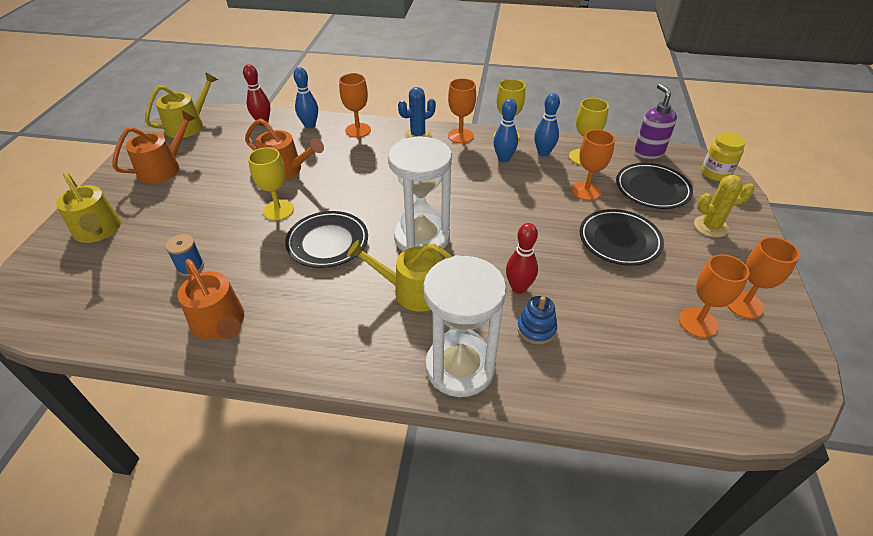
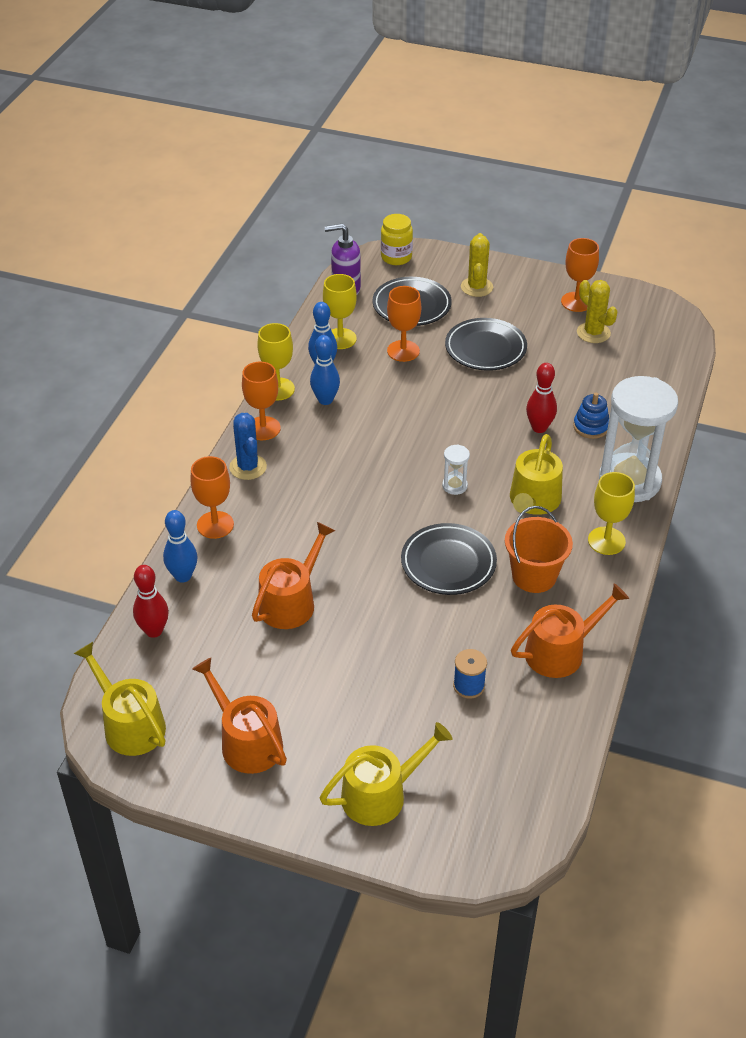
camera: 80 degrees left, 0 degrees up
yellow goblet [248,147,294,221] -> yellow goblet moved to [588,472,635,555]
white hourglass [388,136,452,253] -> white hourglass [442,444,470,495], size x0.40
orange goblet [679,254,749,338] -> yellow cactus [577,280,618,343]
none -> orange bucket [505,506,573,593]

